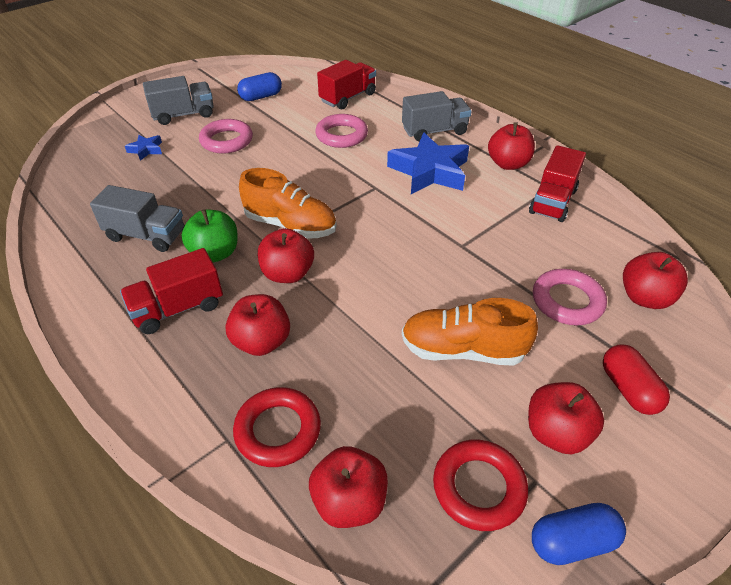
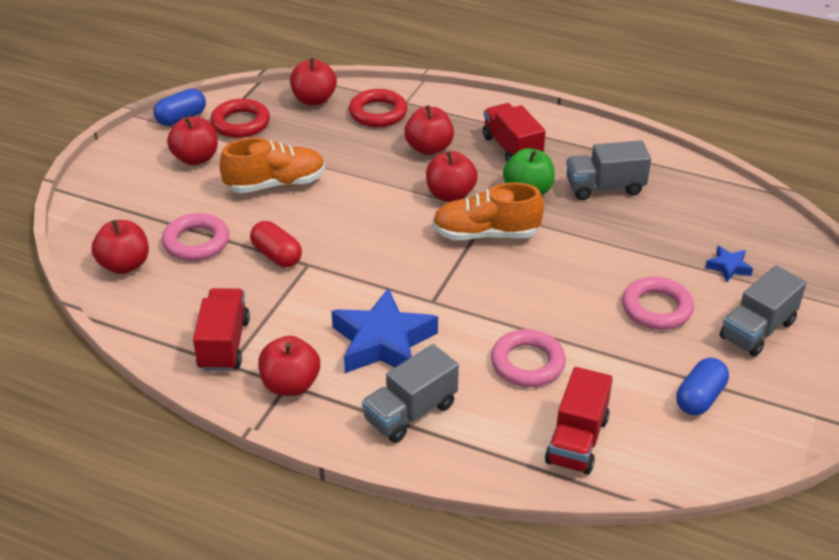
camera: 155 degrees right, 5 degrees down
red truck [120,248,223,334] -> red truck turned 60 degrees counterclockwise [483,103,546,162]
red capsule [603,344,670,415] -> red capsule moved to [250,221,302,267]

